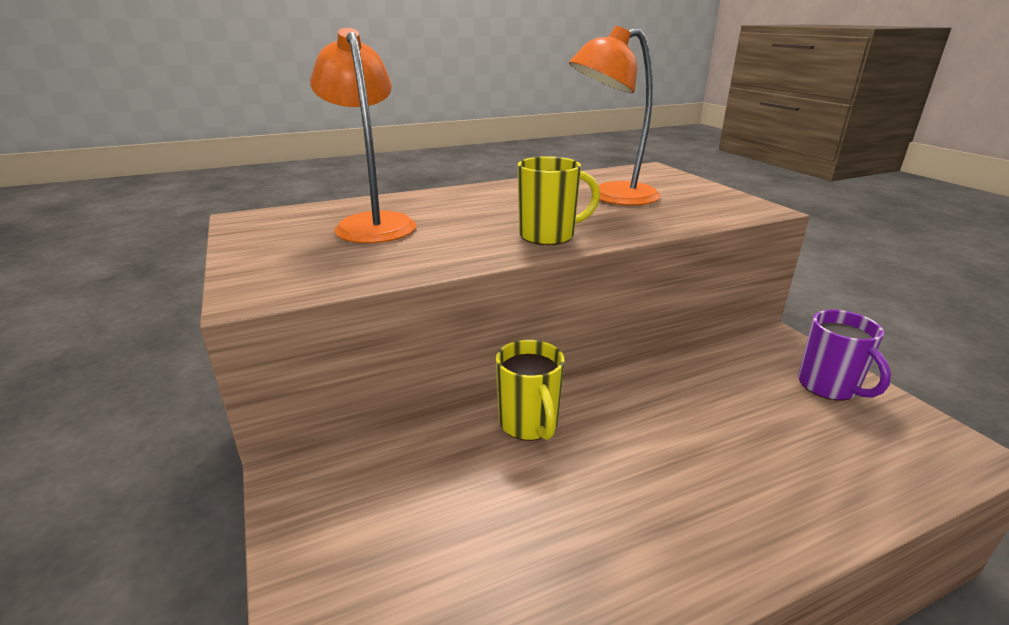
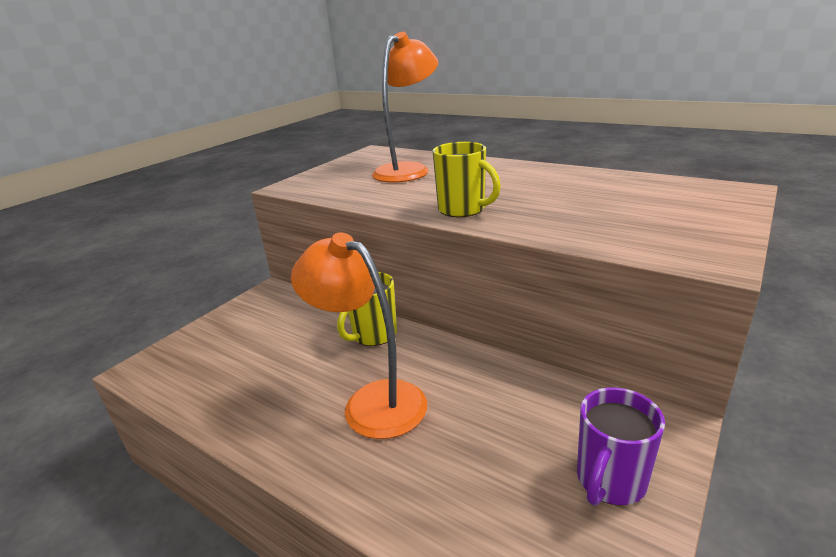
camera: 60 degrees right, 0 degrees up
orange lamp [569,26,661,206] -> orange lamp moved to [291,232,427,439]

